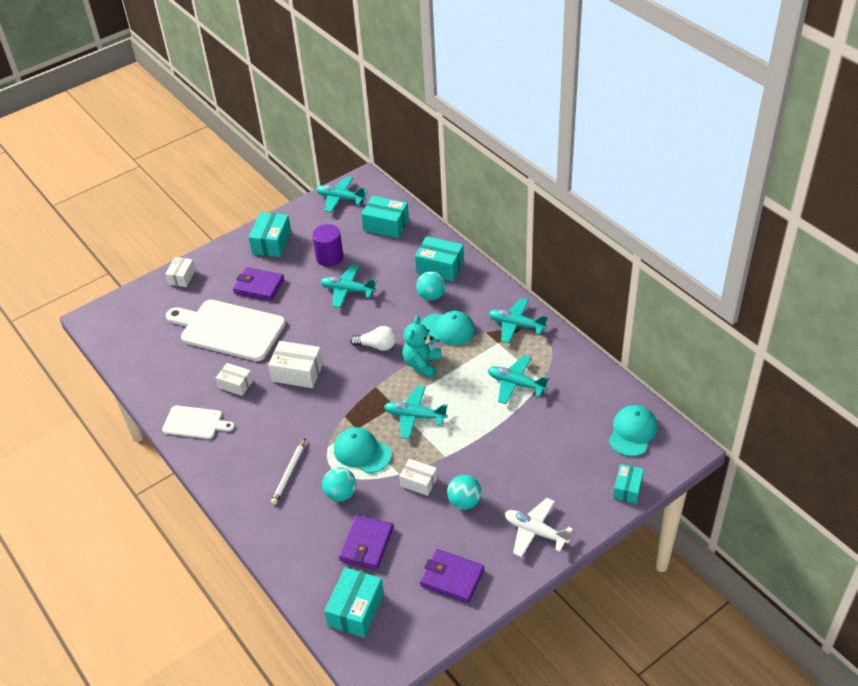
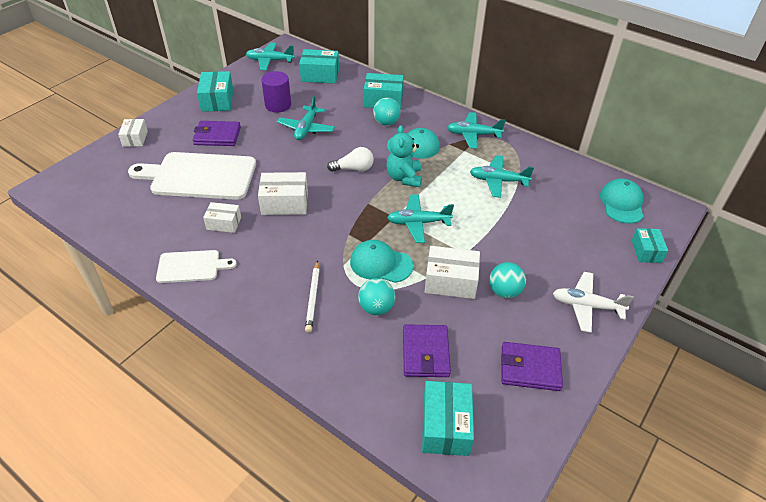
camera: 20 degrees left, 0 degrees up
turquoise plane [320,265,377,308] -> turquoise plane turned 75 degrees counterclockwise [277,96,335,140]
white box [399,459,437,496] -> white box [425,246,480,299], size x1.56

